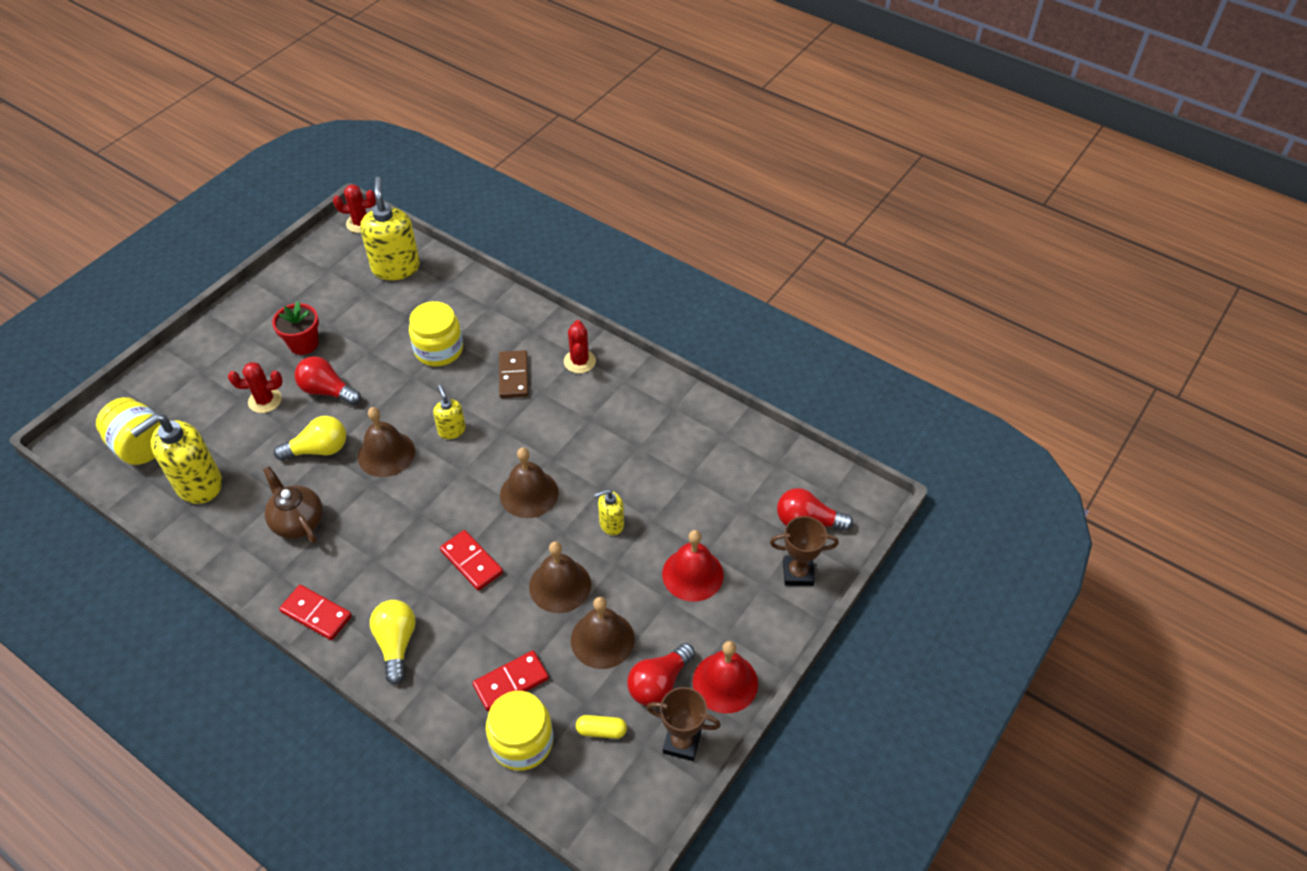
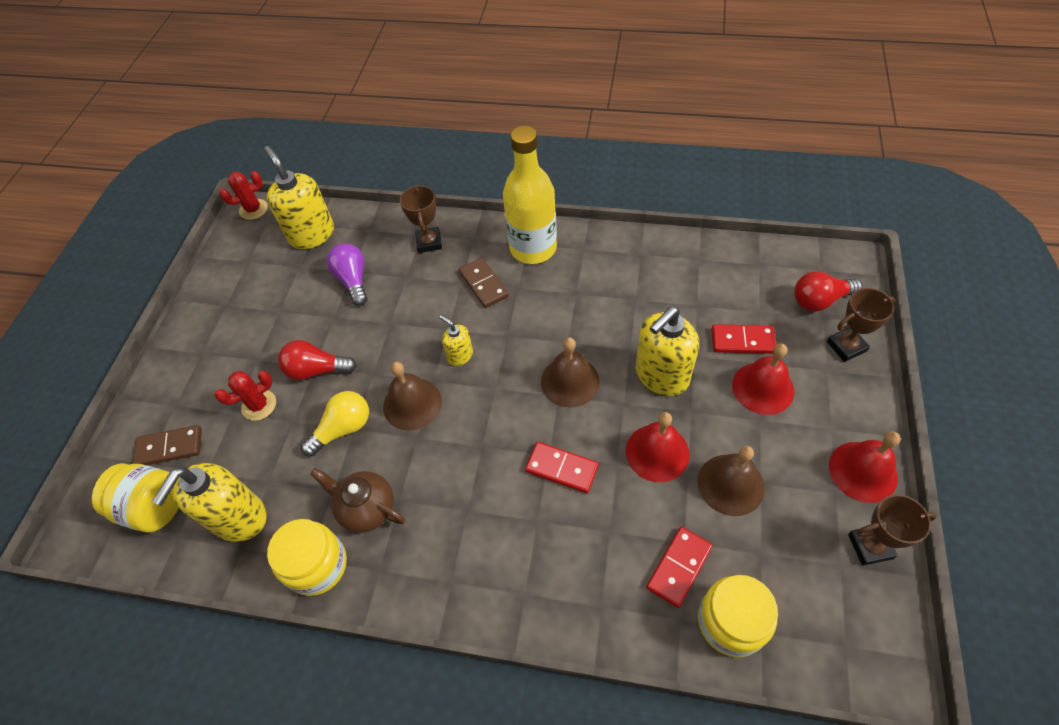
camera: 20 degrees left, 5 degrees up
red flower pot [272,301,319,355] -> none
red domino [279,585,352,640] -> red domino moved to [712,324,777,354]
yellow light bulb [370,600,416,685] -> none
yellow jar [409,301,463,366] -> yellow jar moved to [267,519,347,596]
brown bell [529,541,591,613] -> red bell [626,412,690,482]
red cactus [564,320,596,373] -> yellow bottle [503,126,557,264]
yellow capsule [576,715,627,739] -> none
yellow soap dispenser [594,489,624,535] -> yellow soap dispenser [636,307,699,396], size x1.93
red light bulb [627,643,695,706] -> none
none -> brown domino [133,425,202,465]
none -> purple light bulb [327,243,367,306]
none -> brown trophy [400,185,442,253]

